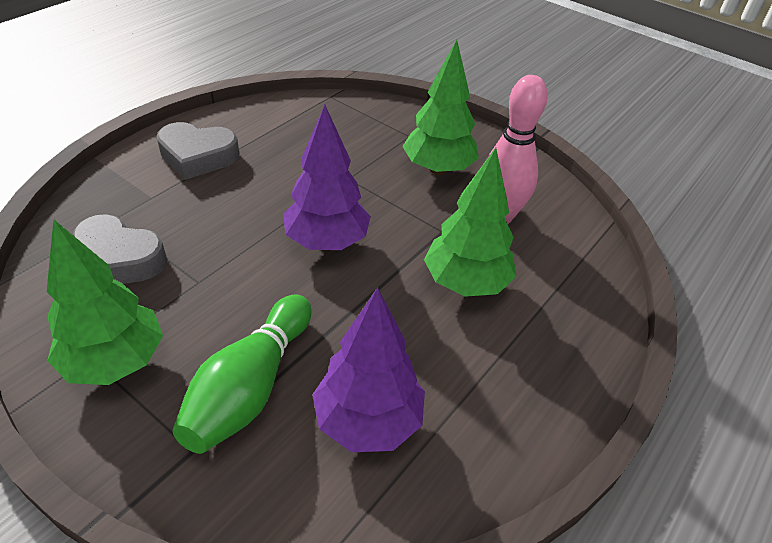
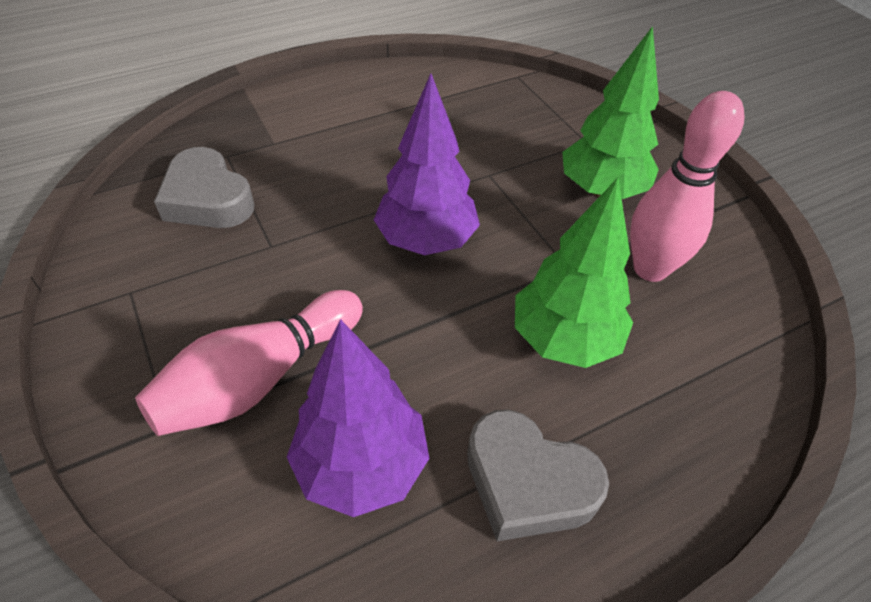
camera: 25 degrees right, 5 degrees up
green tree [47,219,163,385] -> none
grey heart [156,122,239,180] -> grey heart moved to [467,409,609,541]
green bowling pin [173,294,311,454] -> pink bowling pin [135,290,363,436]

